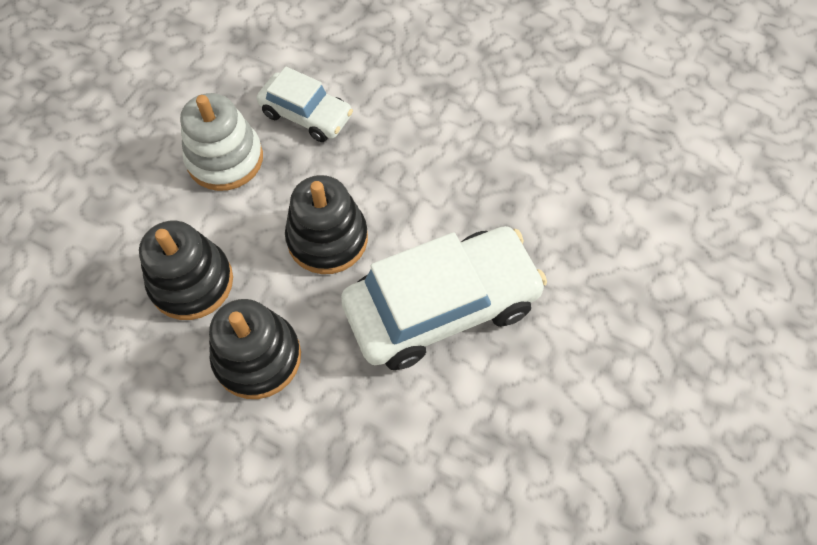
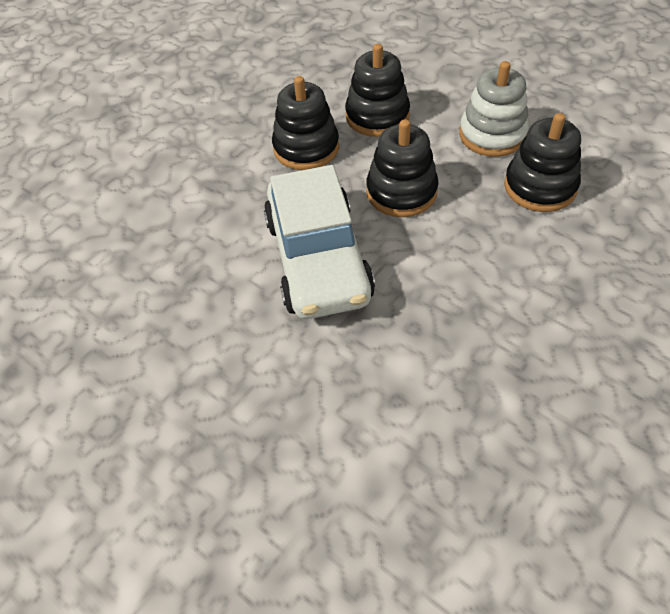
camera: 105 degrees right, 10 degrees down
white car [257,67,353,142] -> black stacking toy [504,113,581,212]

